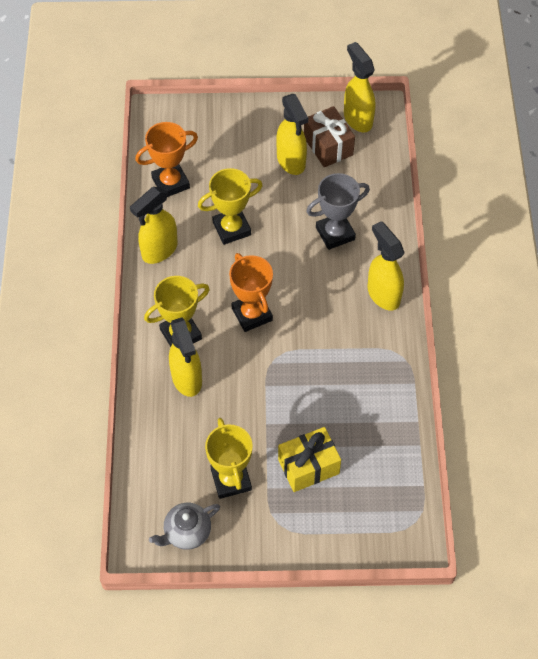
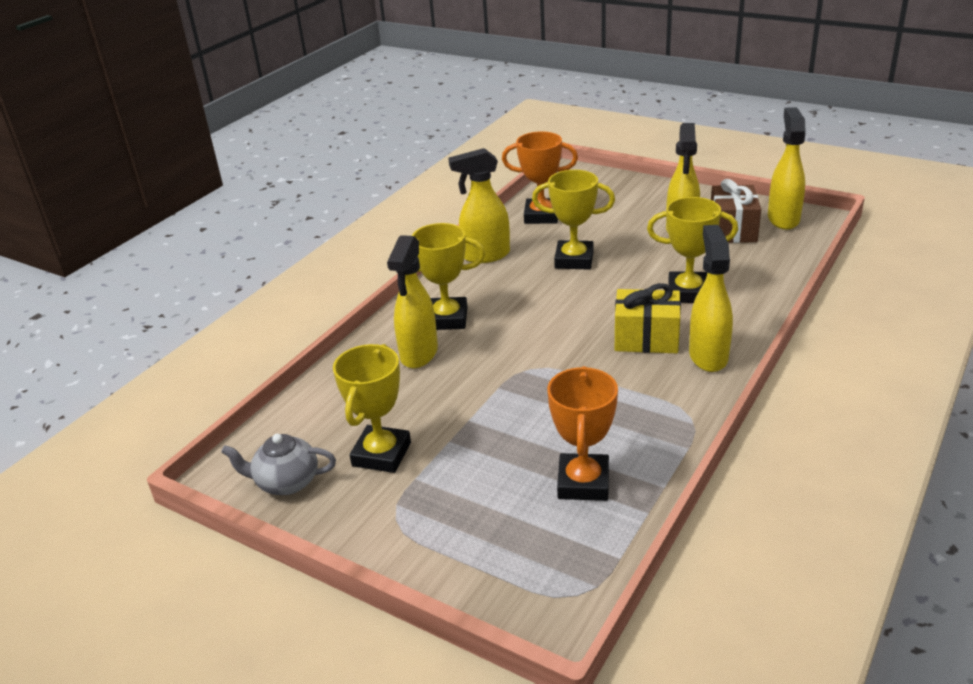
camera: 35 degrees right, 25 degrees down
orange trophy [229,253,273,332] -> orange trophy moved to [547,366,618,501]
yellow gift [278,427,341,492] -> yellow gift moved to [615,283,681,353]
grey trophy [306,173,370,250] -> yellow trophy [647,197,738,303]

